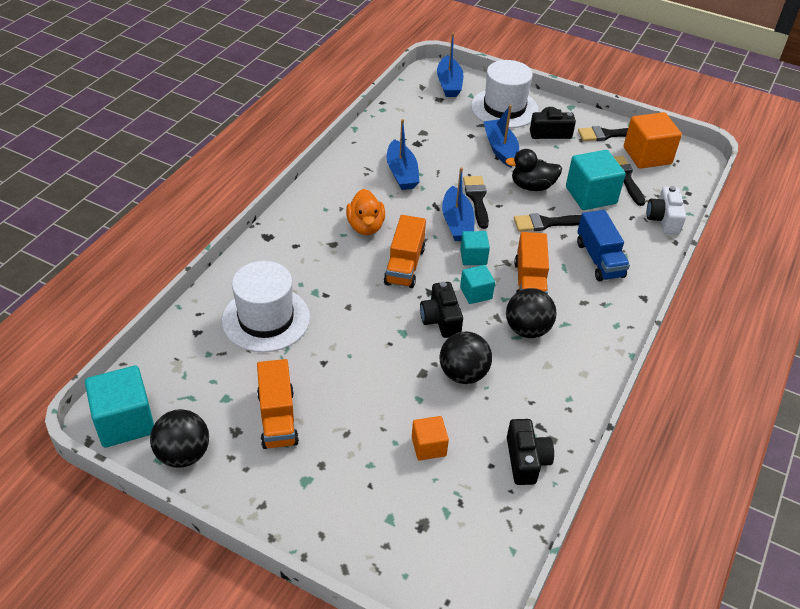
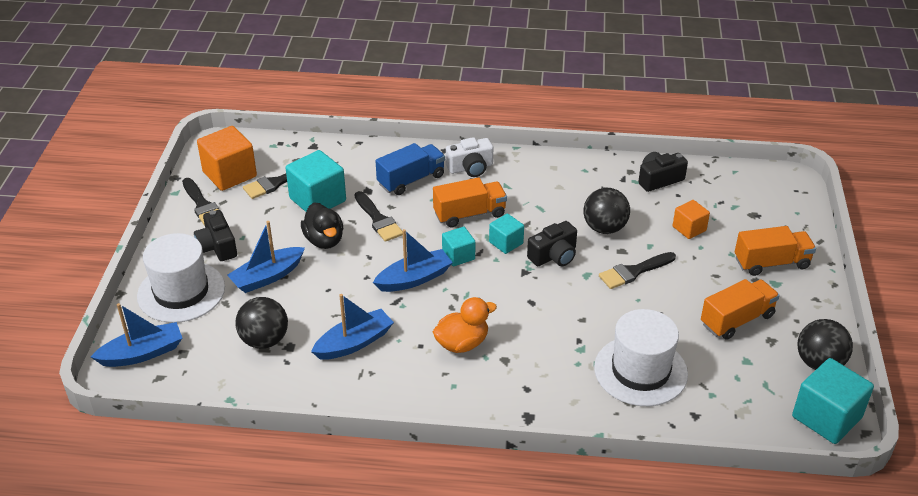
camera: 110 degrees left, 5 degrees down
orange truck [384,215,426,288] -> orange truck moved to [735,226,816,276]
black brush [463,176,489,229] -> black brush moved to [599,252,676,289]
black ball [506,288,557,338] -> black ball moved to [235,297,288,349]
white camera [647,186,686,234] -> white camera moved to [446,137,493,177]

